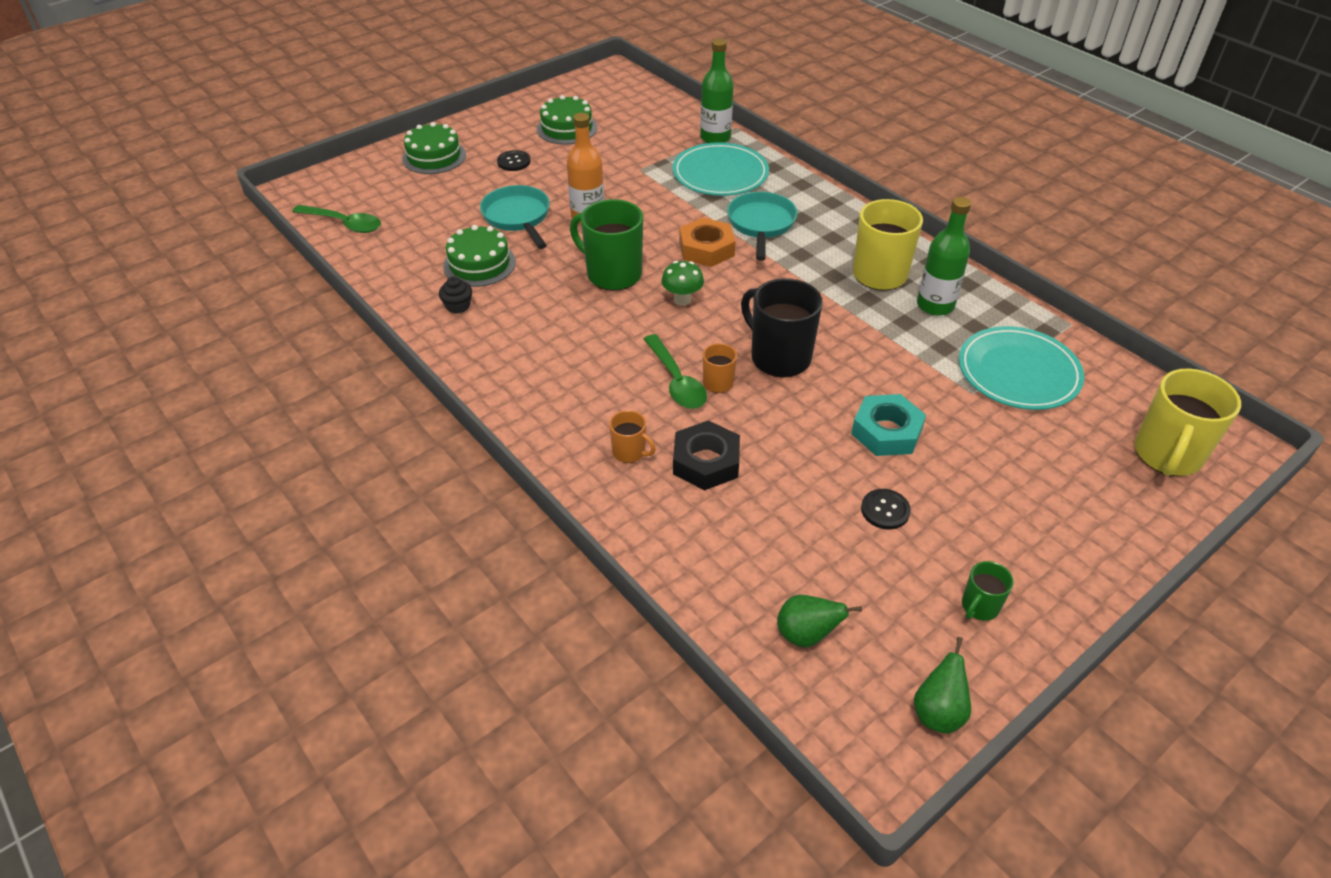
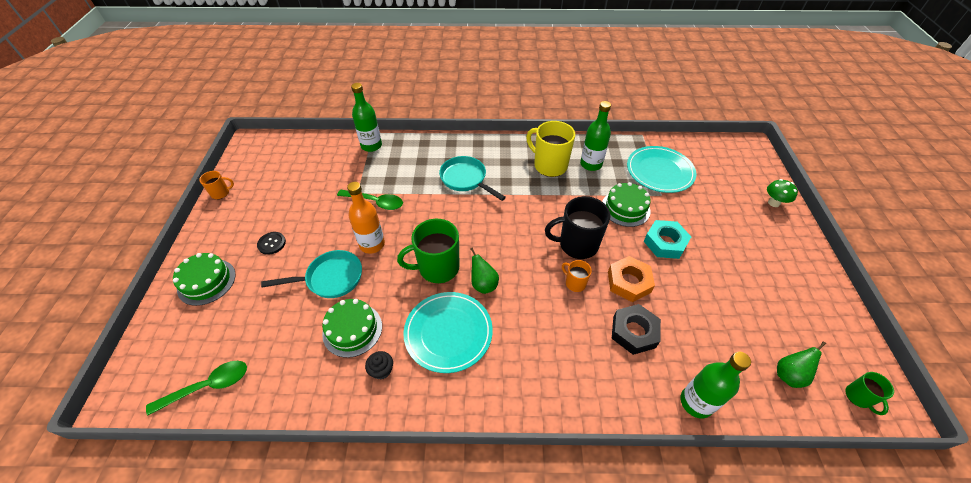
camera: 50 degrees left, 5 degrees up
turquoise pan [480,185,550,249] -> turquoise pan turned 150 degrees clockwise [261,250,362,298]
green cake [537,95,597,145] -> green cake moved to [602,182,651,227]
orange mug [609,410,656,463] -> orange mug moved to [199,171,234,199]
green spoon [644,334,707,409] -> green spoon moved to [337,190,403,210]
green mushroom [661,261,704,305] -> green mushroom moved to [767,179,798,207]
turquoise plate [673,142,769,196] -> turquoise plate moved to [403,292,493,373]
orange nut [679,218,736,267] -> orange nut moved to [608,256,655,302]
black button [861,489,911,530] -> none
green pear [914,637,971,734] -> green pear moved to [470,247,499,294]
green mug [962,561,1014,621] -> green mug moved to [845,372,894,415]
yellow mug [1135,369,1241,476] -> none
none -> green bottle [681,352,751,419]

